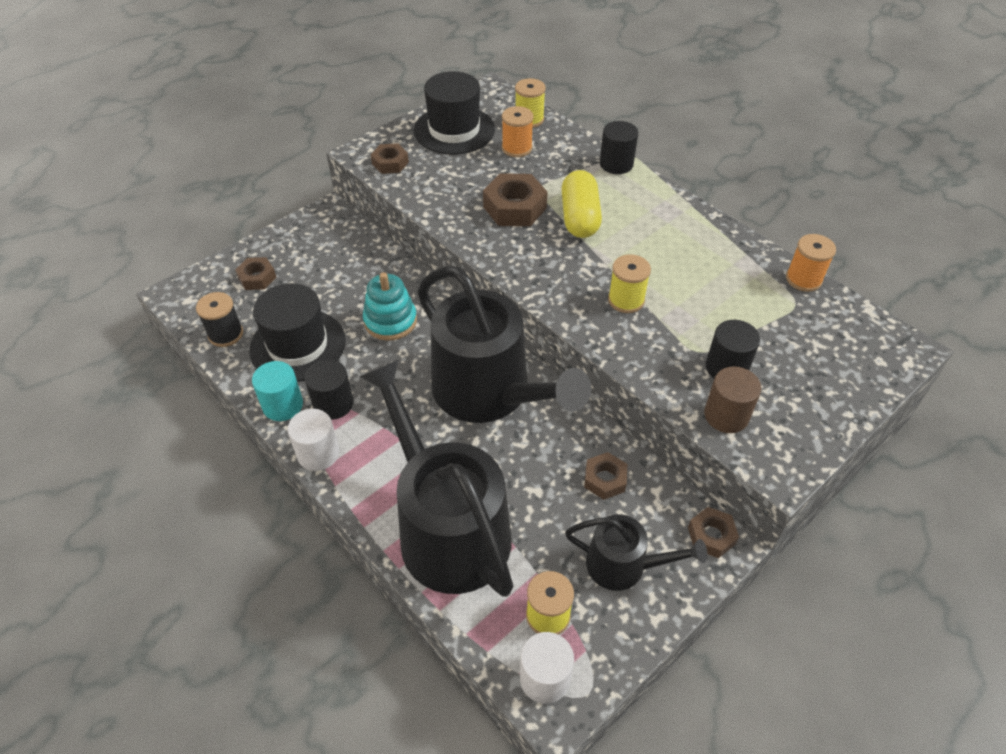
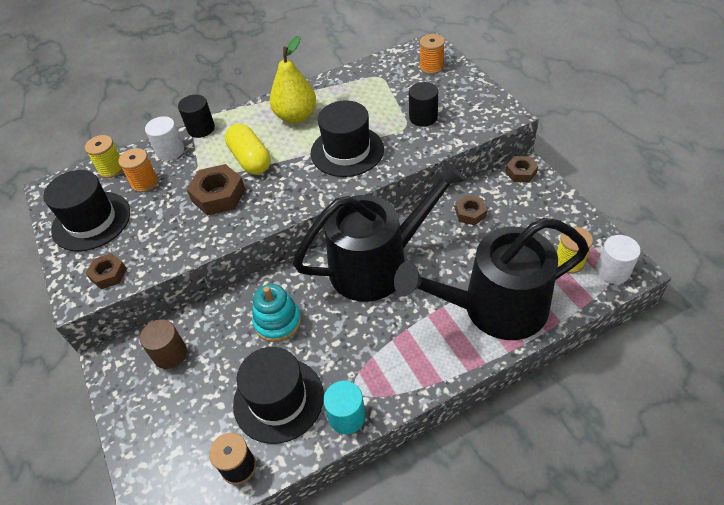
camera: 70 degrees left, 0 degrees up
brown nut [235,257,277,290] -> none
white cylinder [288,409,340,471] -> white cylinder moved to [145,116,184,161]
black cylinder [305,360,354,420] -> none
yellow capsule [561,170,602,238] -> yellow capsule turned 45 degrees clockwise [225,124,271,175]
black watering can [565,514,707,591] -> none
yellow spool [608,254,651,313] -> black hat [311,100,384,177]
brown cylinder [704,366,762,433] -> brown cylinder moved to [140,319,187,369]
orange spool [786,234,836,292] -> orange spool moved to [420,34,445,74]
none -> yellow pear [270,36,316,123]

